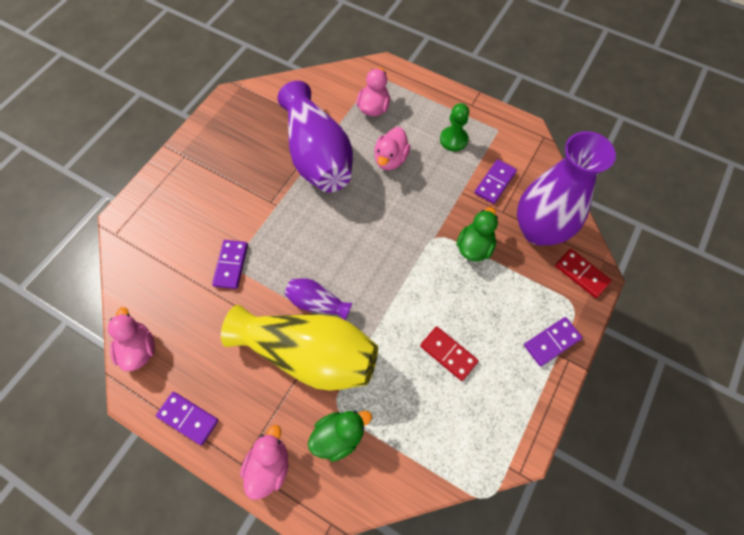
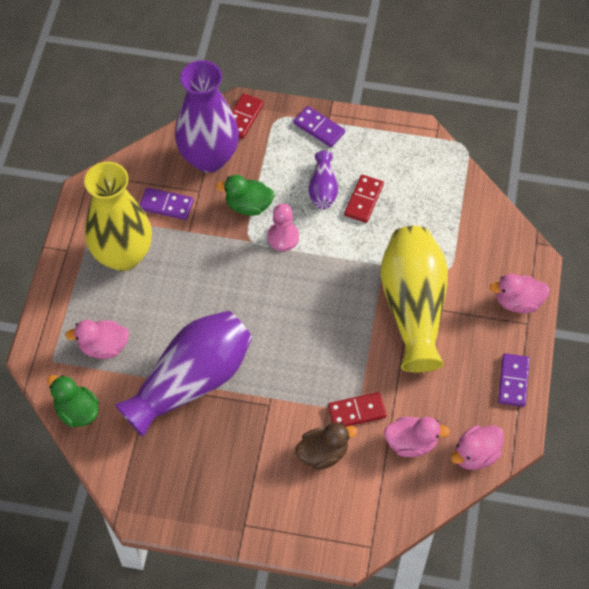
camera: 110 degrees left, 5 degrees down
purple domino [212,240,248,289] -> red domino [328,392,387,427]
purple vase [285,278,352,320] -> purple vase moved to [308,151,338,209]
green duck [308,411,372,462] -> green duck moved to [47,375,99,427]
pink duck [374,127,411,170] -> pink duck moved to [384,417,450,457]
green pawn [440,103,469,151] -> yellow vase [84,162,152,271]
none -> pink pawn [267,203,299,251]
none -> brown duck [295,423,357,470]

